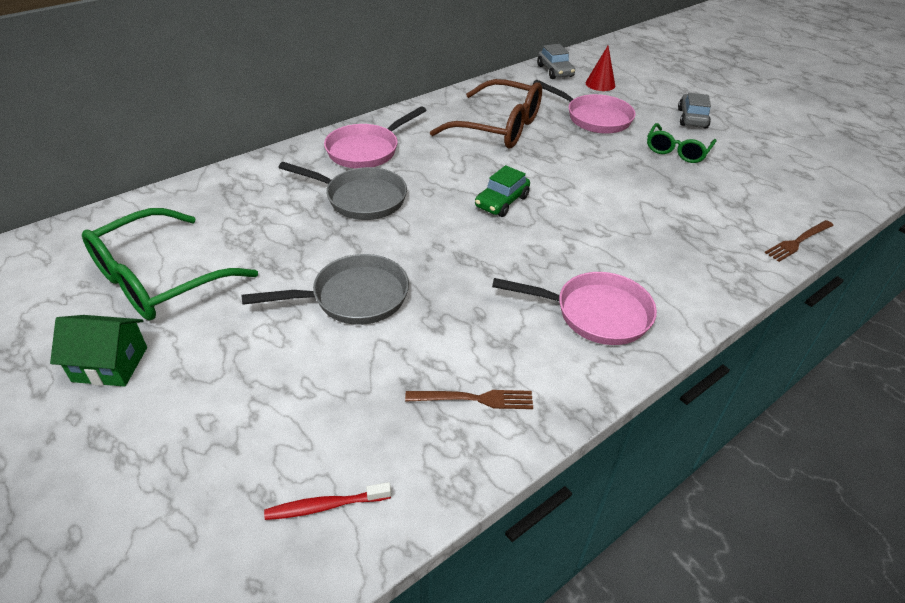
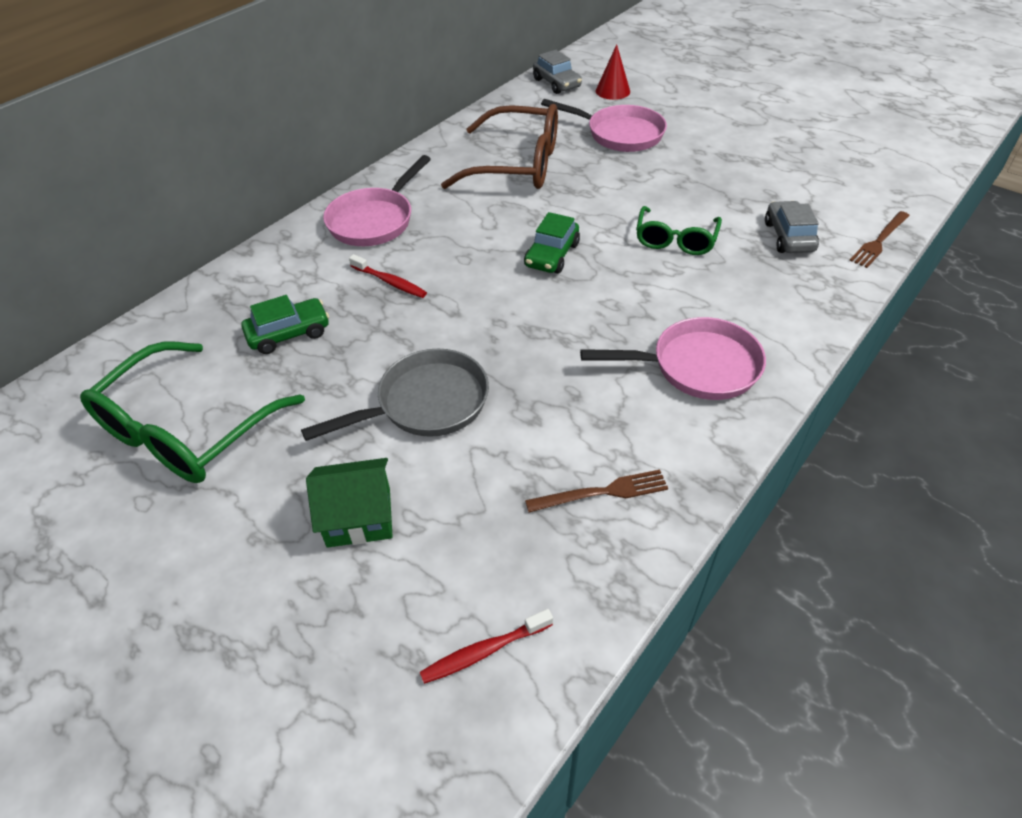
camera: 10 degrees left, 5 degrees up
green house [50,315,147,387] -> green house moved to [306,458,393,548]
grey pan [278,162,407,220] -> red toothbrush [349,254,427,298]
green glasses [647,123,716,163] -> green glasses moved to [636,206,722,255]
grey car [678,93,711,128] -> grey car moved to [765,201,819,253]
none -> green car [241,295,329,354]

